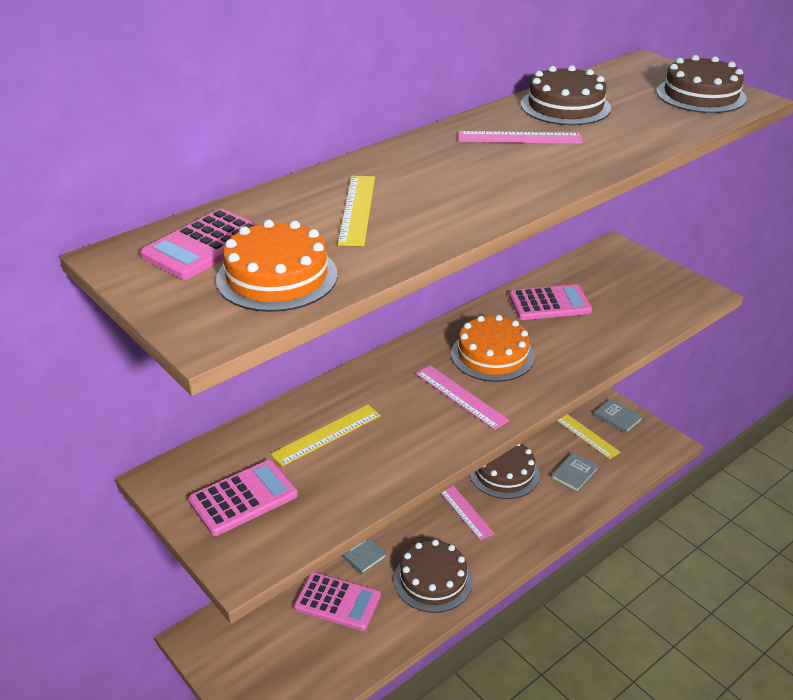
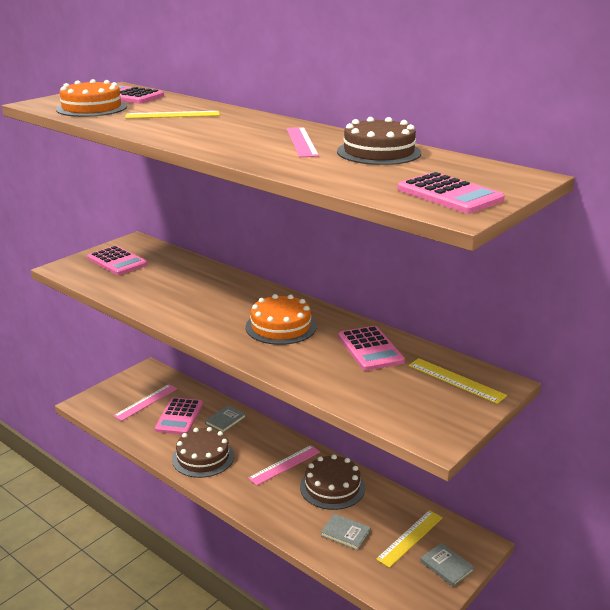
camera: 80 degrees right, 10 degrees down
yellow ruler [270,405,381,467] -> yellow ruler moved to [408,358,507,404]
pink ruler [416,365,509,430] -> pink ruler moved to [113,384,177,421]
grey book [594,399,643,433] -> grey book turned 75 degrees counterclockwise [420,543,475,587]
brown cake [656,55,747,113] -> pink calculator [398,172,505,214]

